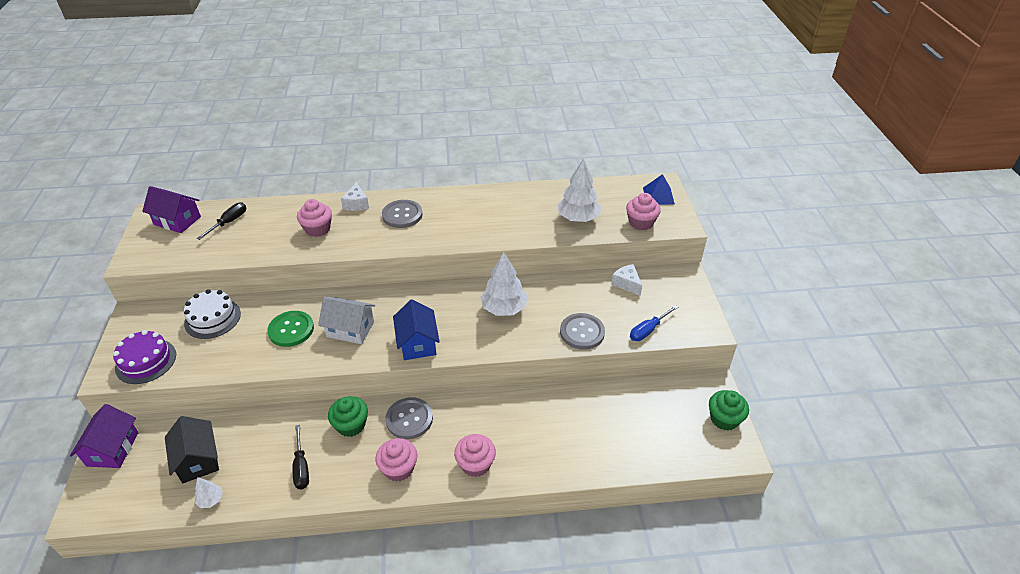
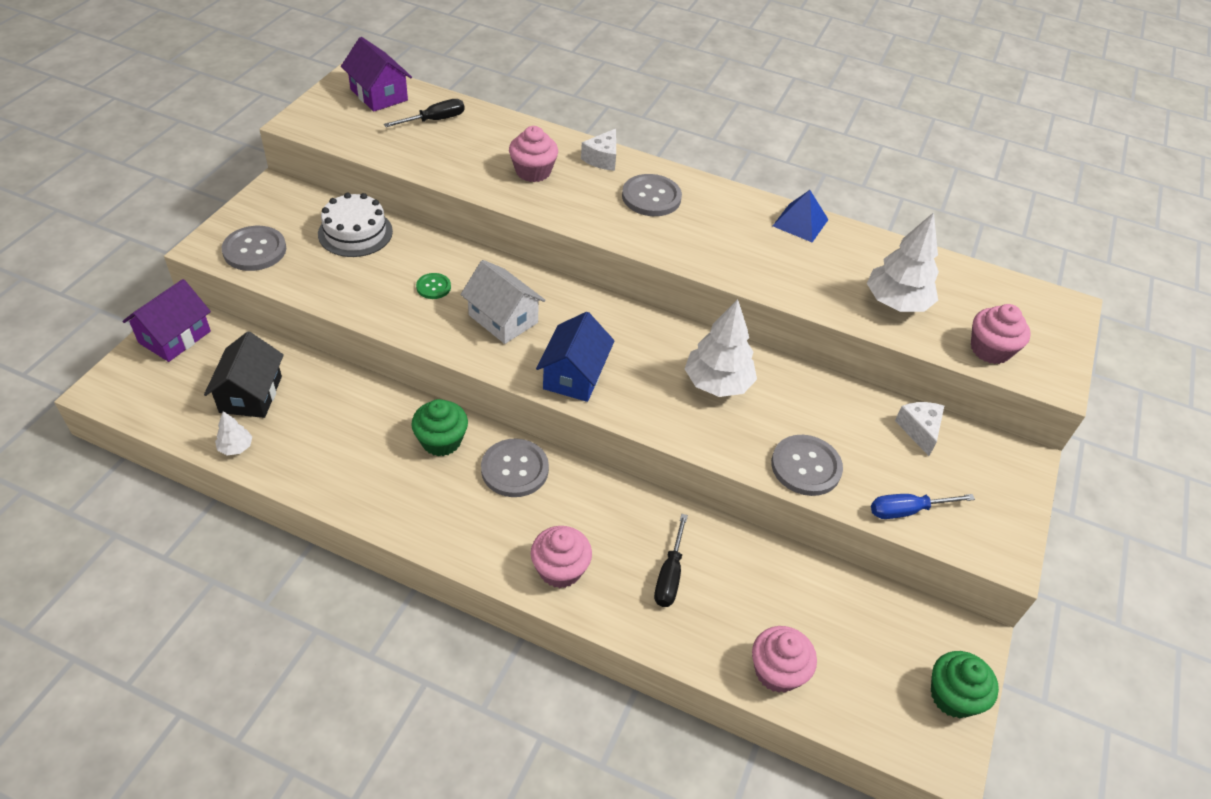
camera: 25 degrees right, 5 degrees up
purple cake [113,330,176,384] -> grey button [222,226,286,271]
green button [267,311,314,347] -> green button [416,273,451,299], size x0.55
black screwdriver [292,425,309,489] -> black screwdriver moved to [654,514,688,607]
pink cupcake [375,438,417,482] -> pink cupcake moved to [752,626,817,693]
blue pyramid [643,174,675,205] -> blue pyramid moved to [773,190,829,242]

